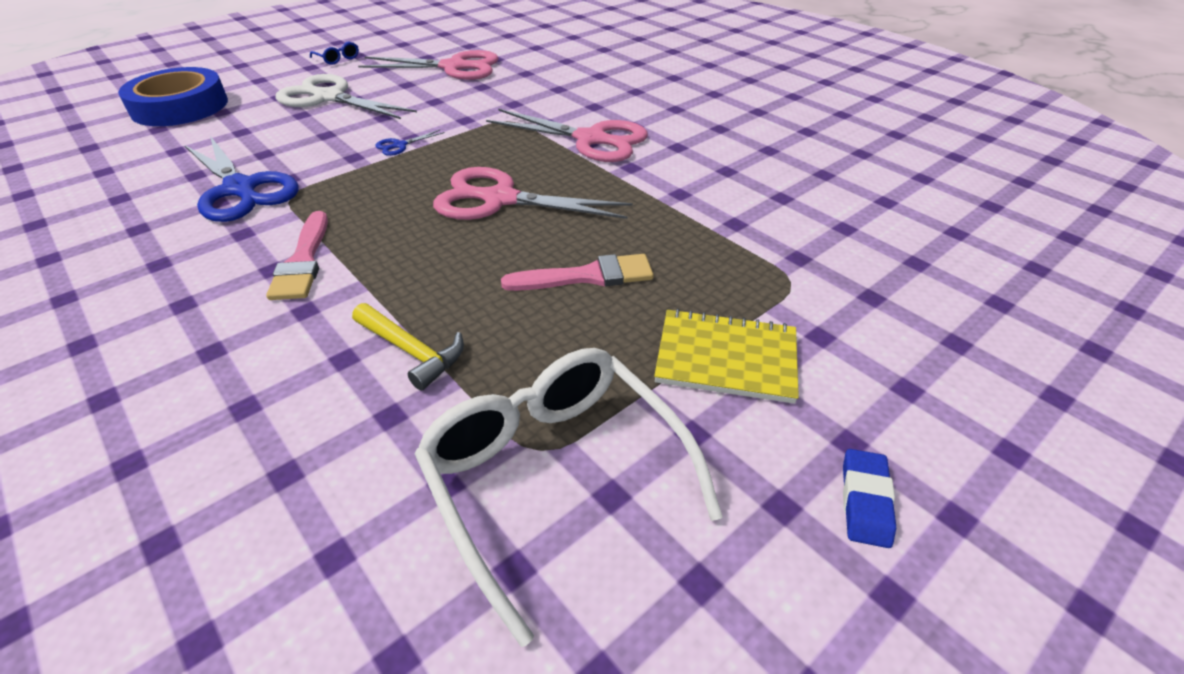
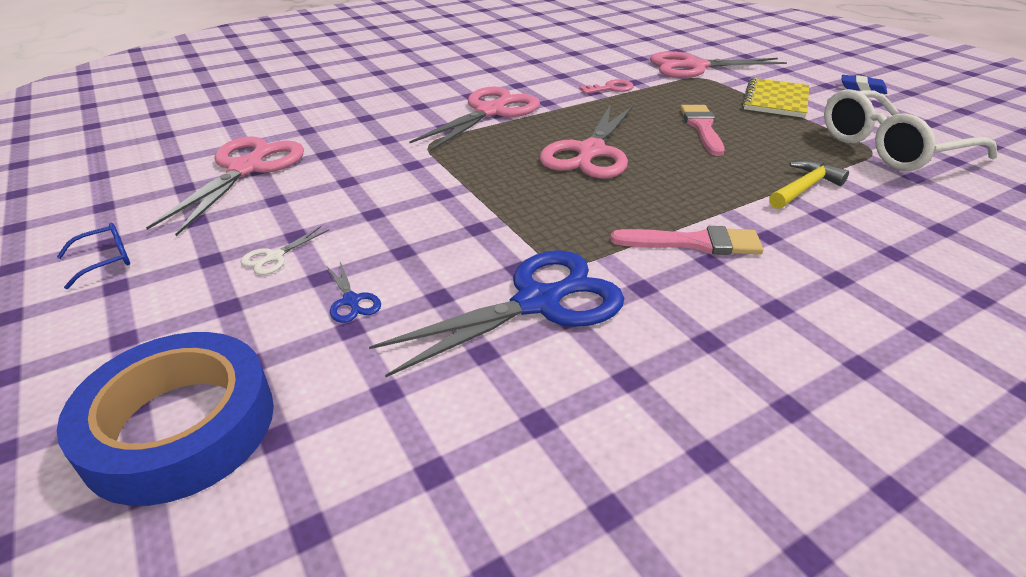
camera: 80 degrees left, 5 degrees down
white scissors [275,74,417,119] -> white scissors [240,226,329,275], size x0.41
blue scissors [375,130,445,156] -> blue scissors moved to [326,262,381,323]
none -> pink key [579,79,634,94]
none -> pink scissors [650,51,787,78]

